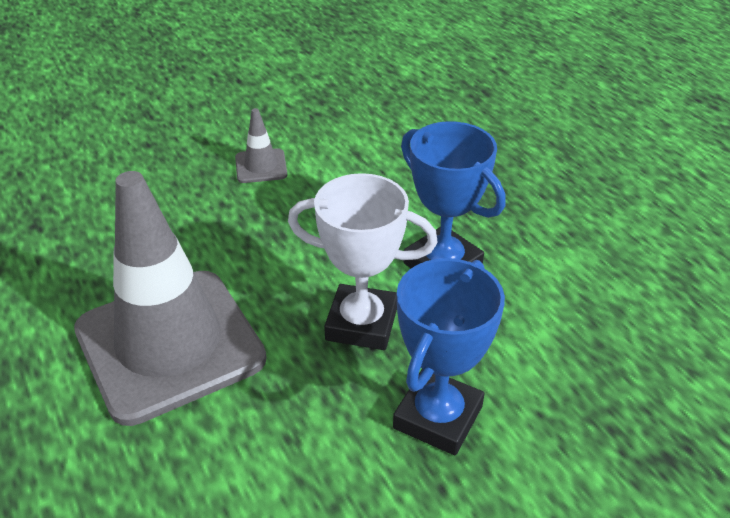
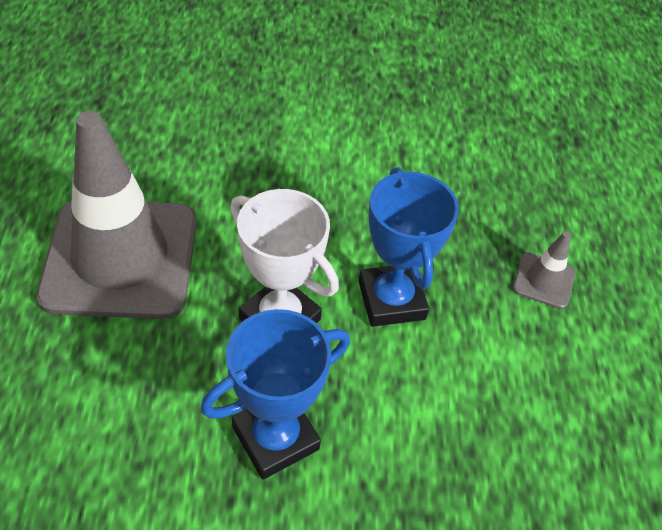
camera: 25 degrees right, 10 degrees up
grey traffic cone [235,108,287,183] -> grey traffic cone moved to [513,231,575,309]

